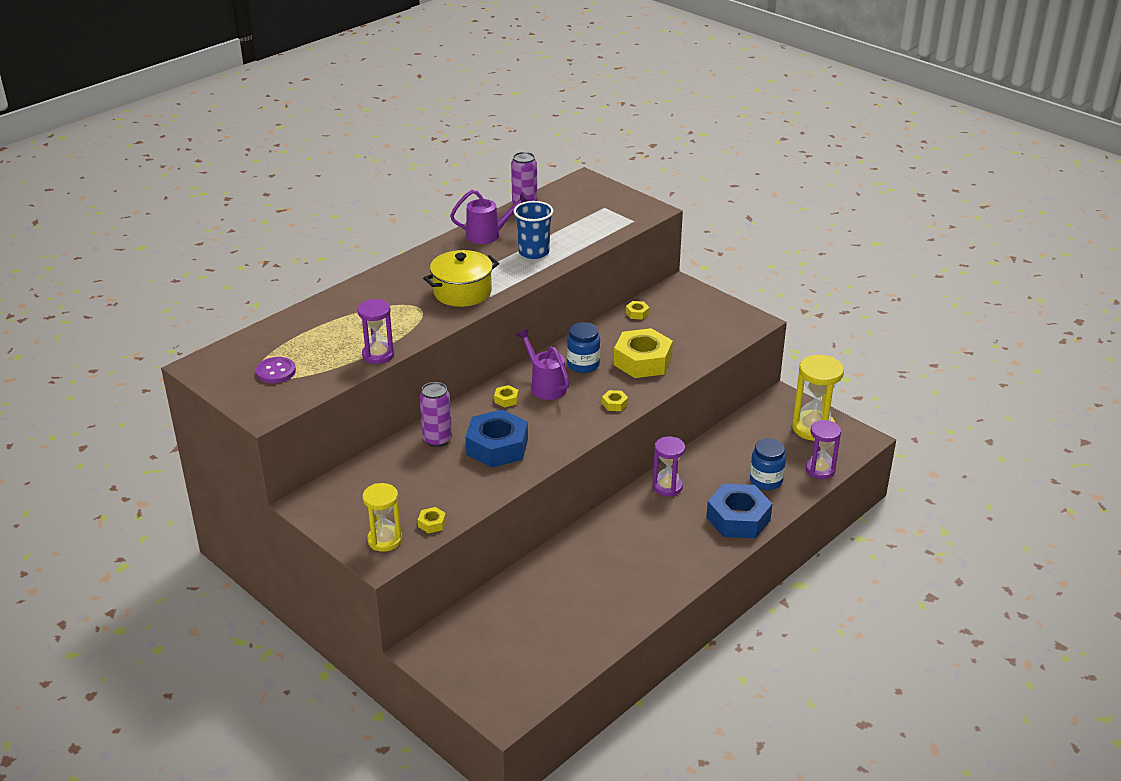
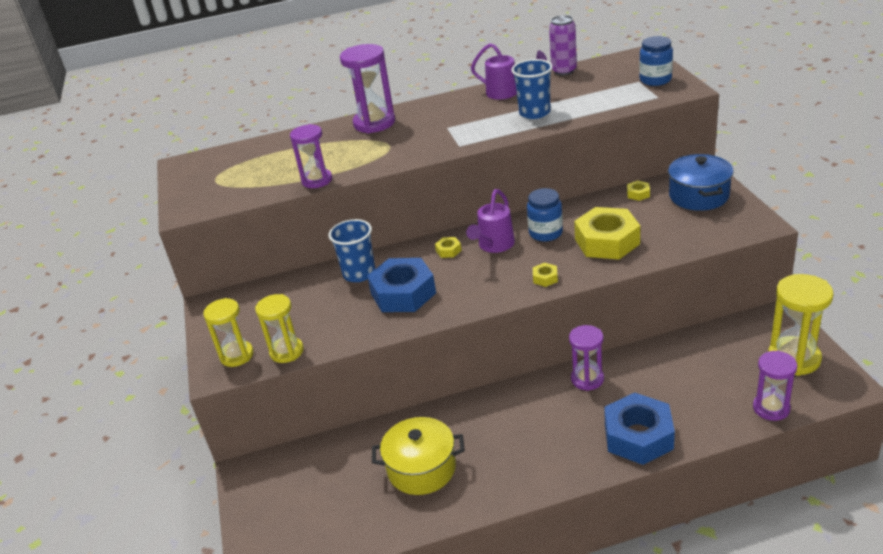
camera: 35 degrees right, 0 degrees up
purple button [256,357,296,383] -> none
yellow nut [418,507,446,533] -> yellow hourglass [255,294,304,363]
purple can [419,382,452,447] -> blue cup [328,219,375,282]
yellow pot [423,250,499,307] -> yellow pot moved to [372,417,465,495]
purple watering can [516,329,569,400] -> purple watering can turned 150 degrees counterclockwise [466,189,515,253]
blue jar [750,439,786,490] -> blue jar moved to [639,36,673,86]
none -> purple hourglass [340,44,395,133]
none -> blue pot [668,154,734,211]

